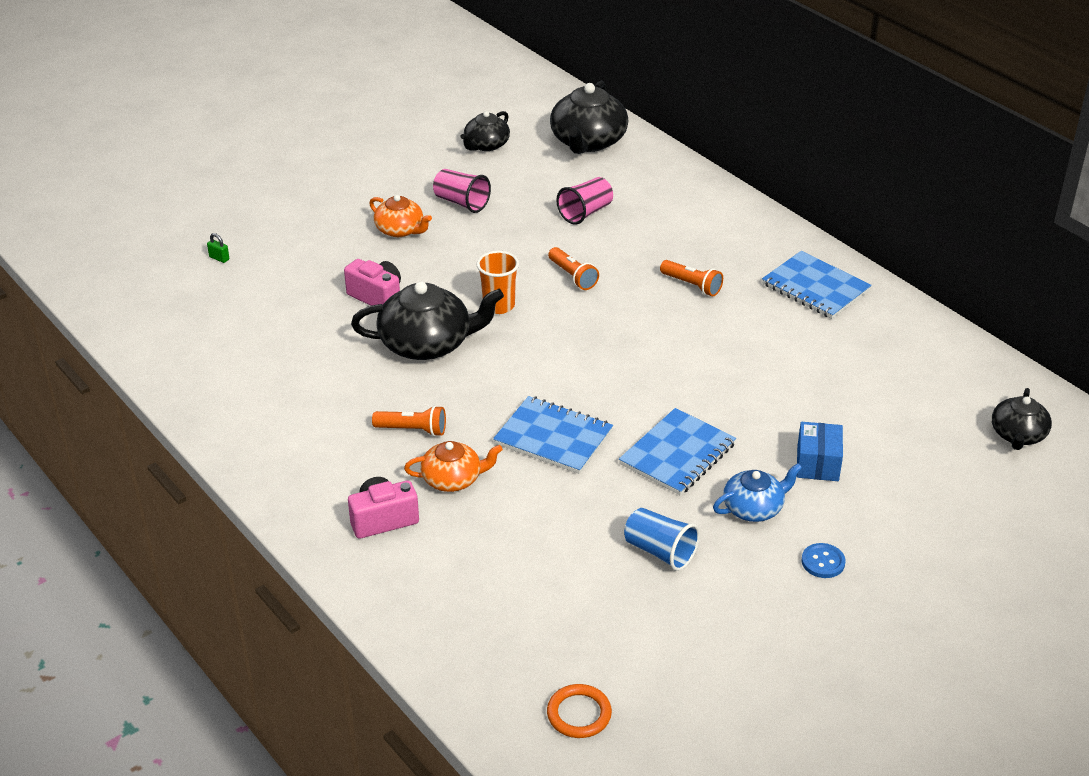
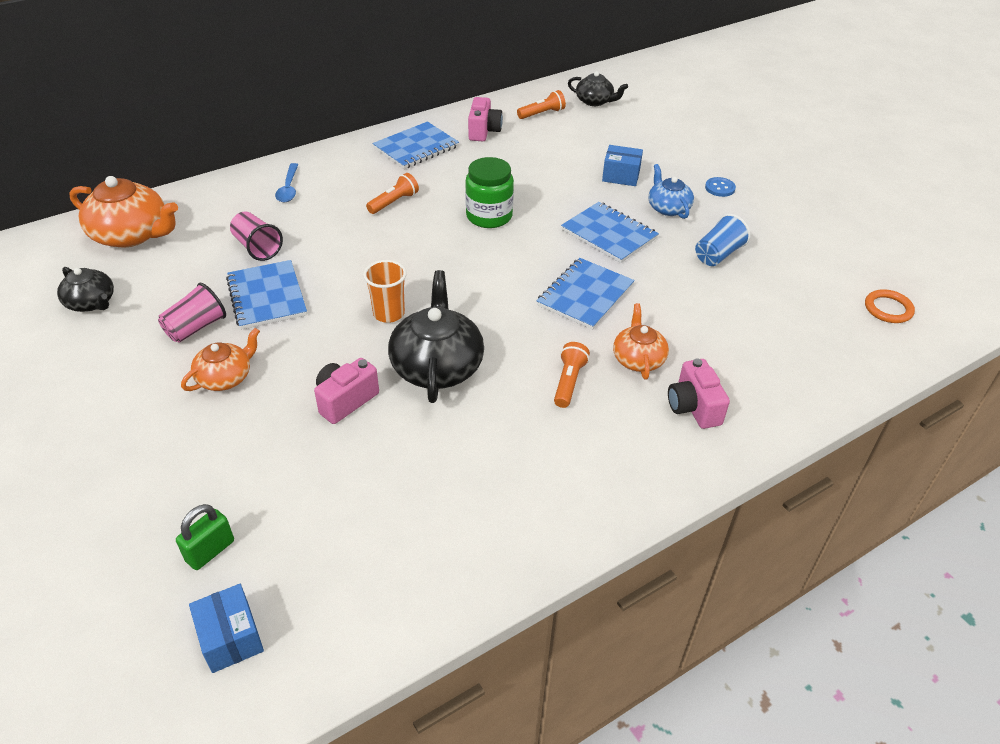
camera: 85 degrees left, 5 degrees up
green padlock [207,233,229,263] -> green padlock [176,504,234,570], size x1.74
orange flashlight [548,247,599,290] -> orange flashlight moved to [517,90,566,119]
black teapot [550,80,628,154] -> orange teapot [70,176,178,247]
none -> blue box [189,584,264,673]
none -> blue notebook [226,260,307,330]
none -> blue spoon [275,163,299,202]
none -> green jar [465,157,514,228]
none -> pink camera [468,97,503,141]

